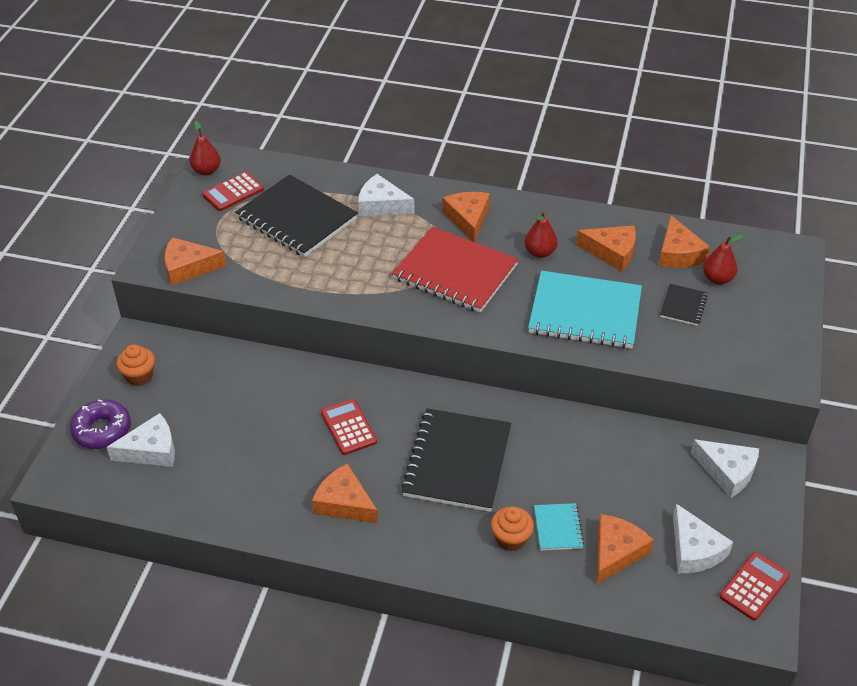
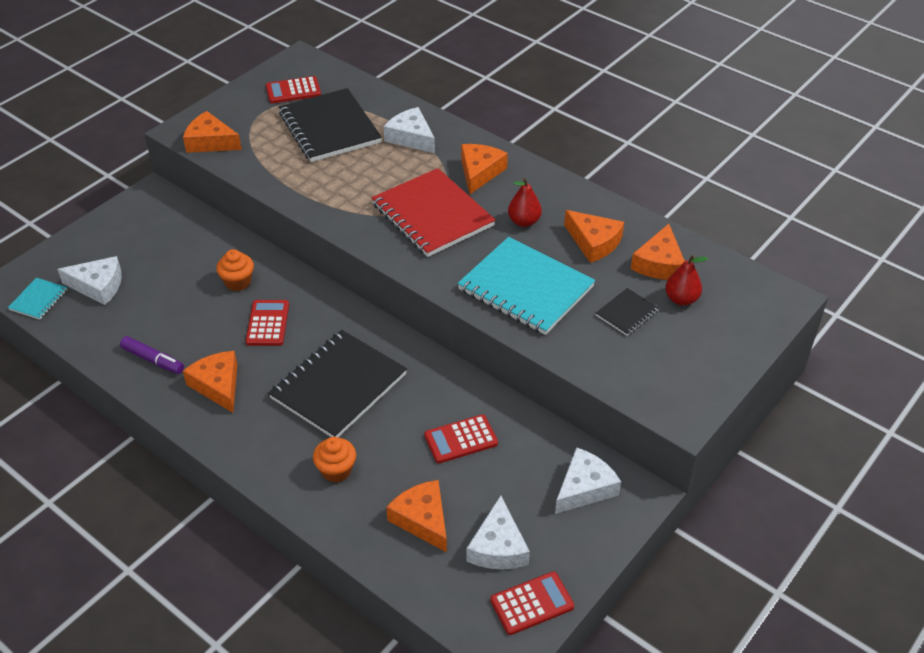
camera: 25 degrees right, 0 degrees up
purple donut [70,399,131,449] -> none
orange cupcake [116,344,155,386] -> orange cupcake moved to [216,249,254,291]
red pear [190,121,221,175] -> none
turquoise notebook [534,503,584,550] -> turquoise notebook moved to [8,278,68,320]
orange cheese [597,514,654,584] -> orange cheese turned 90 degrees counterclockwise [386,480,447,552]
white cheese [691,439,759,498] -> white cheese turned 105 degrees counterclockwise [555,447,621,514]
none -> purple marker [120,336,184,374]
none -> red calculator [424,414,498,463]

